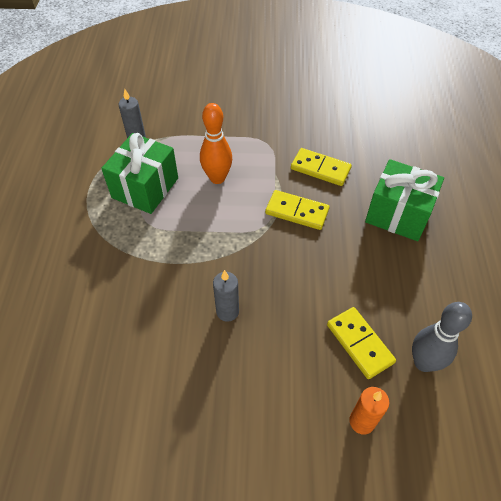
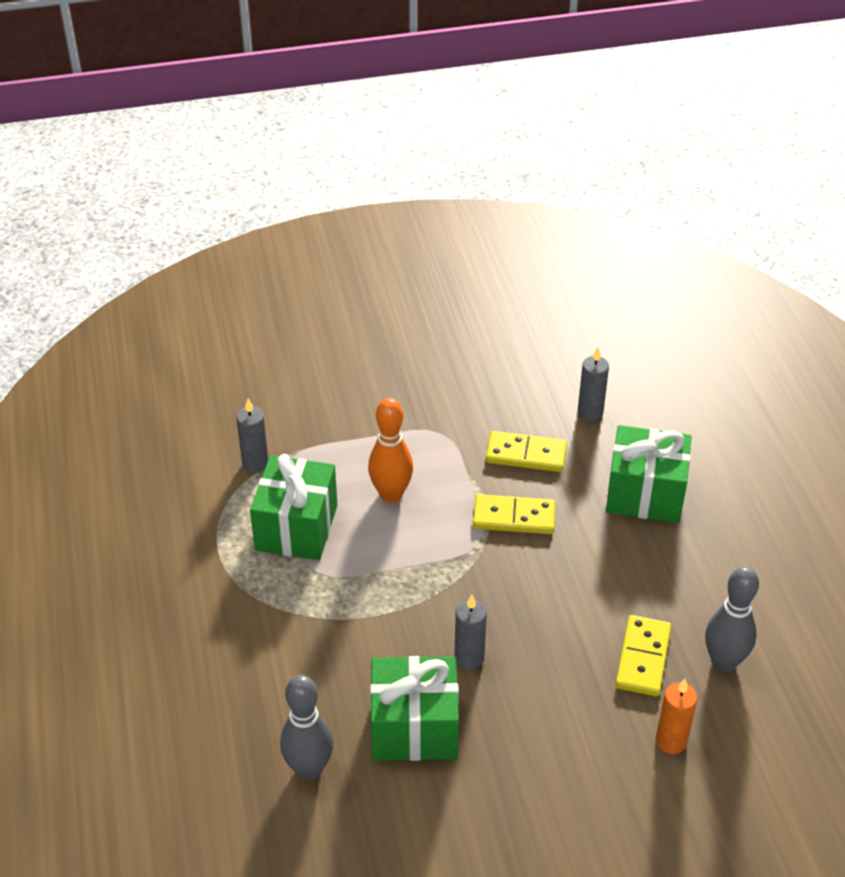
camera: 15 degrees left, 10 degrees down
yellow domino [327,307,396,379] -> yellow domino turned 60 degrees clockwise [616,615,671,696]
none -> grey bowling pin [280,675,333,781]
none -> green gift [370,656,459,761]
none -> grey candle [578,347,609,421]

